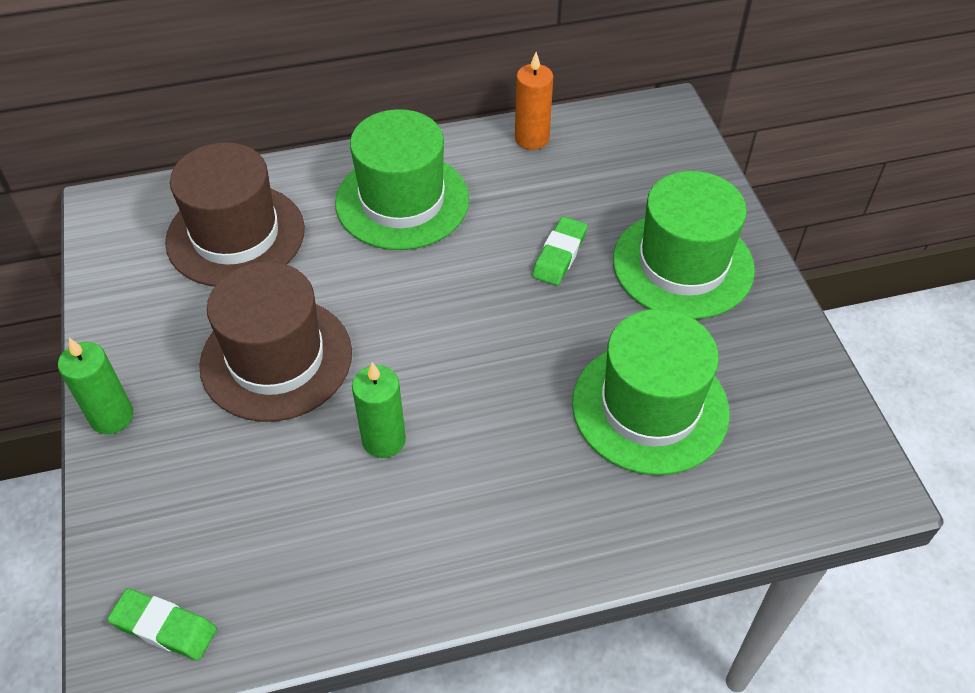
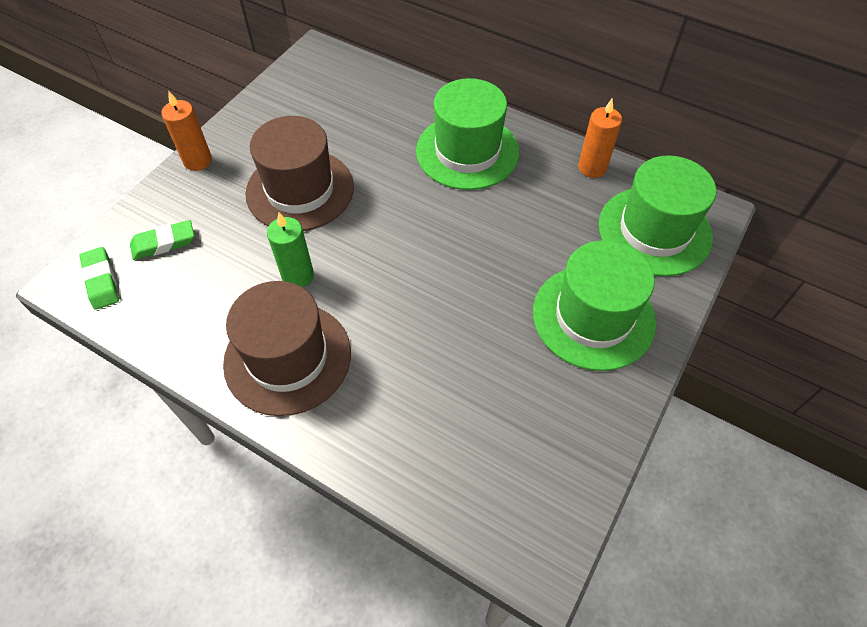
camera: 45 degrees right, 5 degrees up
green candle [58,338,133,434] -> orange candle [161,91,212,171]
brown hat [165,142,305,287] -> brown hat moved to [223,281,351,416]
green eraser [532,216,588,286] -> green eraser moved to [130,220,194,260]
green hat [572,309,730,475] -> green hat moved to [599,155,716,276]

